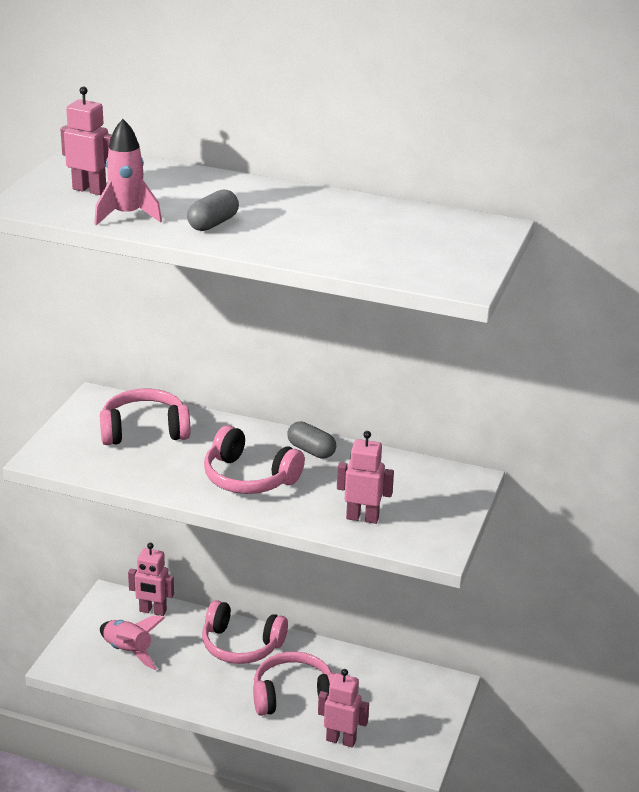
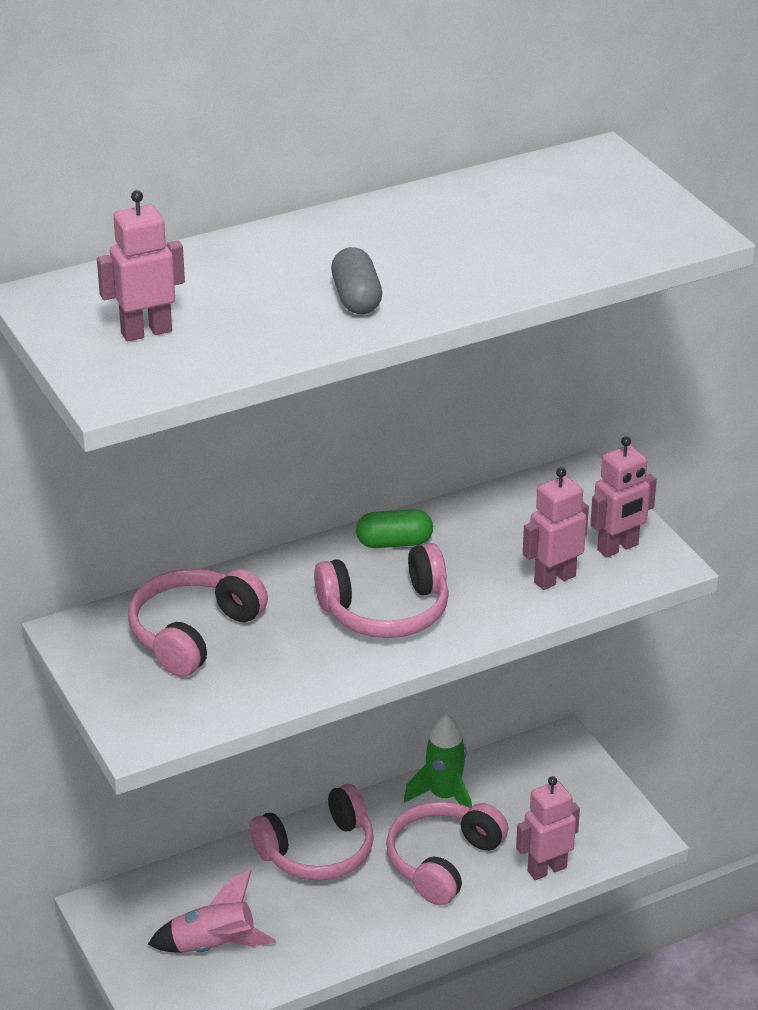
camera: 45 degrees left, 5 degrees up
pink rocket [94,119,162,225] -> none
pink robot [128,543,174,616] -> pink robot moved to [590,436,657,558]
grey capsule [287,421,336,459] -> green capsule [356,509,433,548]
none -> green rocket [404,713,472,808]

